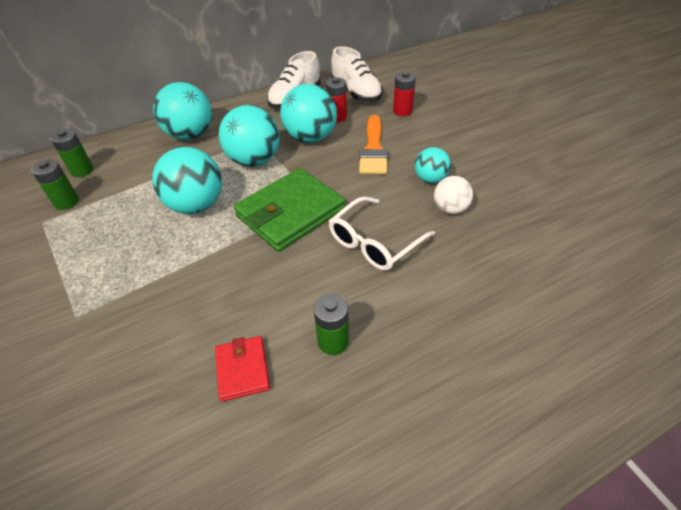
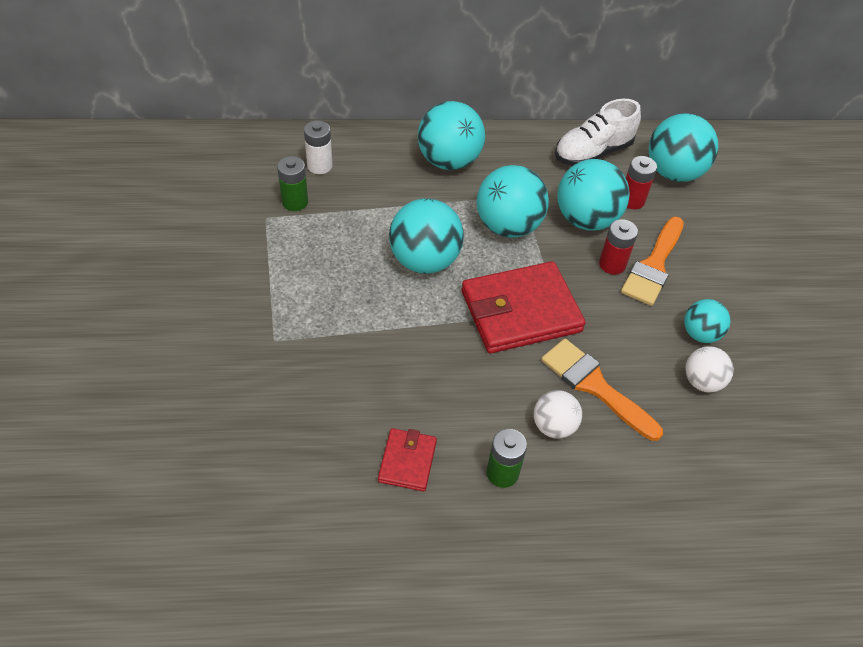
camera: 20 degrees right, 5 degrees up
green battery [50,129,93,177] -> white battery [304,120,333,174]
green wallet [233,168,345,252] -> red wallet [461,261,586,353]
white glasses [329,196,435,271] -> orange brush [541,339,663,441]
white shoe [331,47,383,102] -> turquoise ball [649,113,718,182]
red battery [393,72,416,116] -> red battery moved to [599,219,638,274]
none -> white ball [534,390,582,439]

